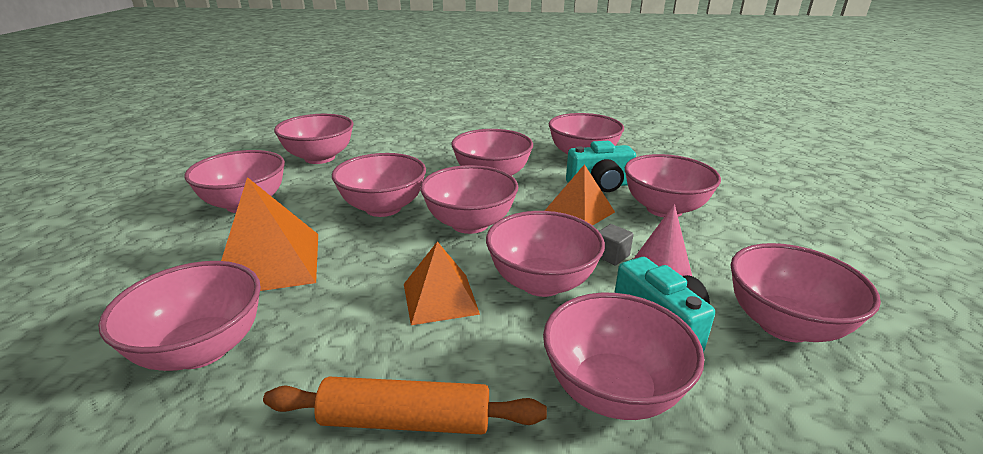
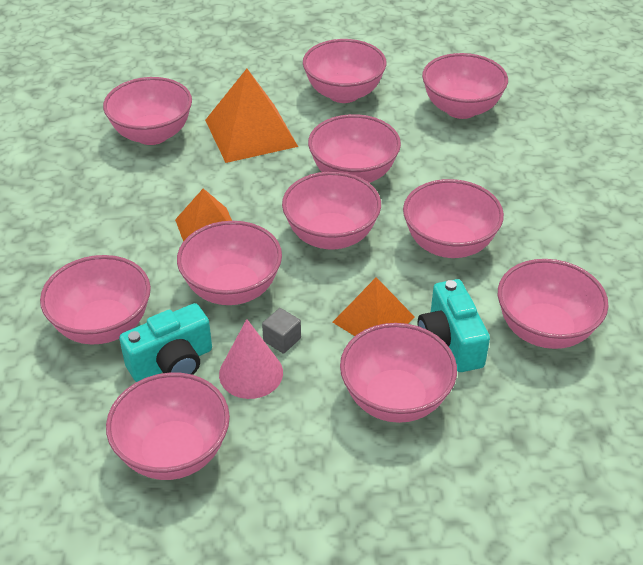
camera: 85 degrees right, 15 degrees up
orange rolling pin [263,377,547,434] -> none

